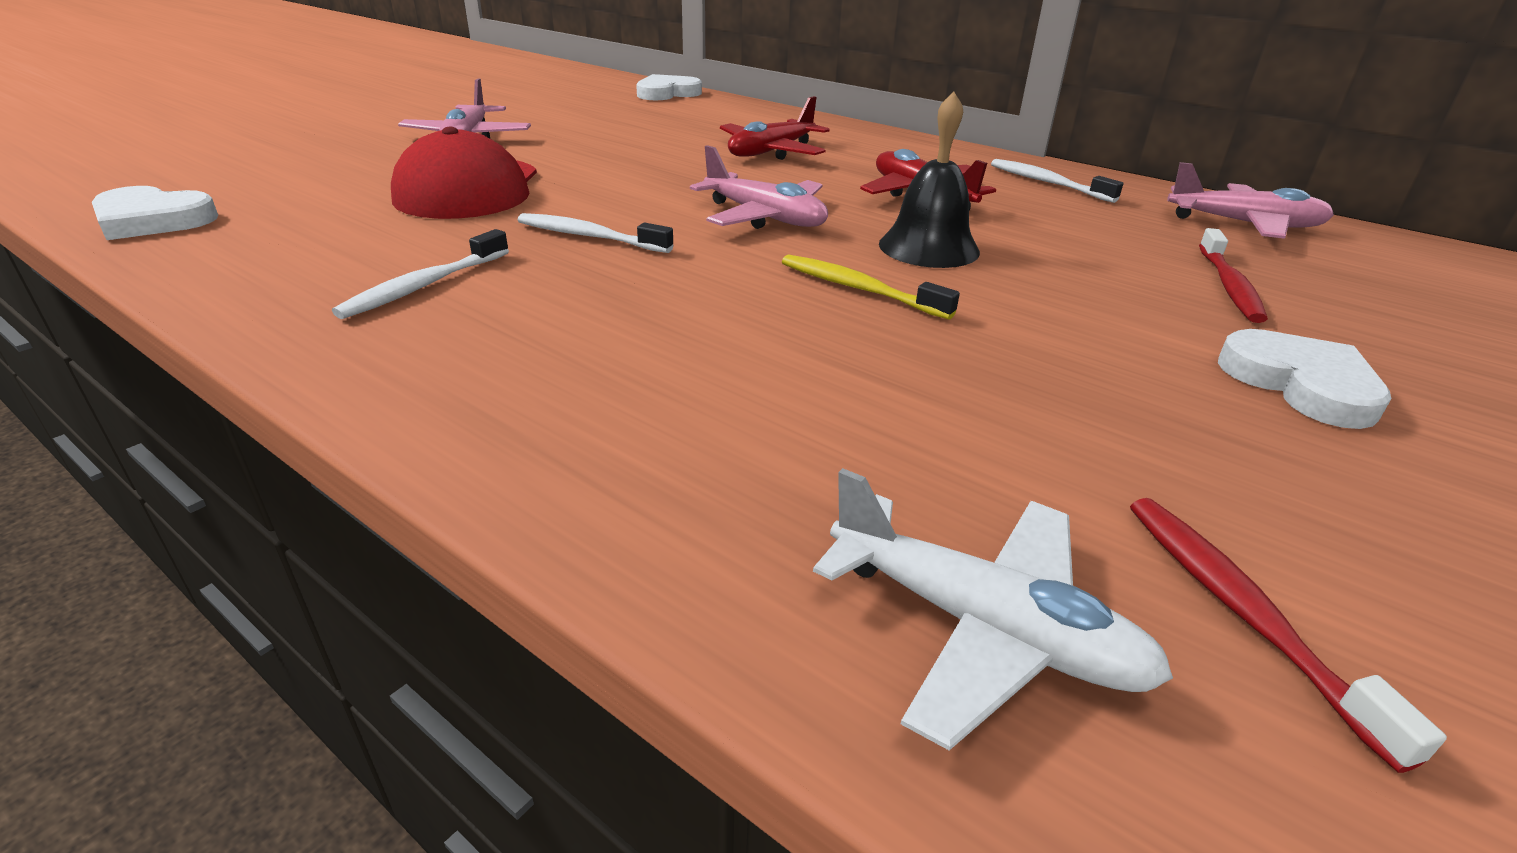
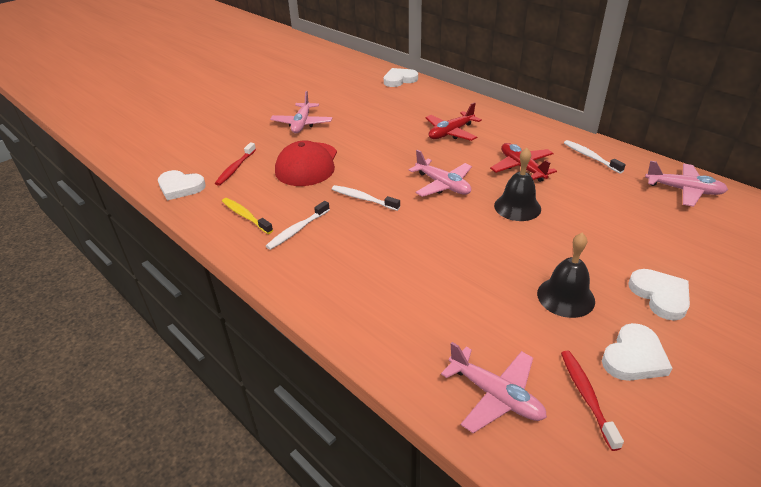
camera: 10 degrees right, 5 degrees up
yellow toothbrush [782,254,960,320] -> yellow toothbrush moved to [222,198,273,234]
white plane [813,468,1173,750] -> pink plane [441,342,547,433]
red toothbrush [1199,228,1268,323] -> red toothbrush moved to [215,142,256,186]
none -> black bell [537,233,595,318]
none -> white heart [602,323,673,381]

